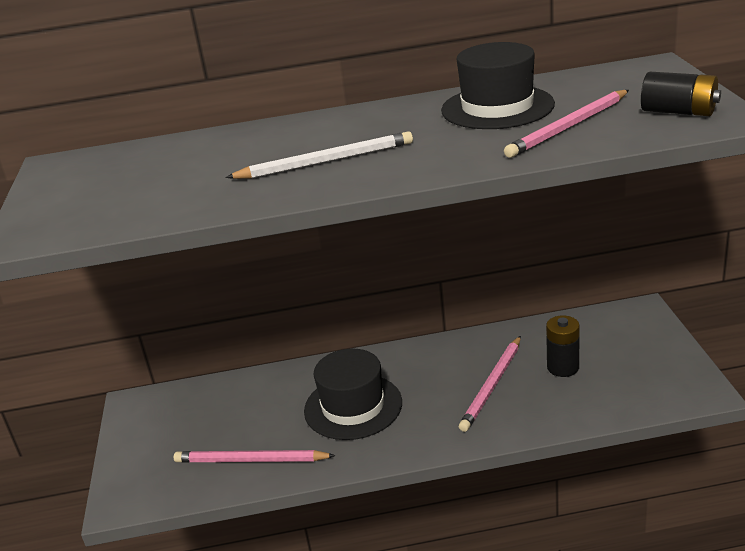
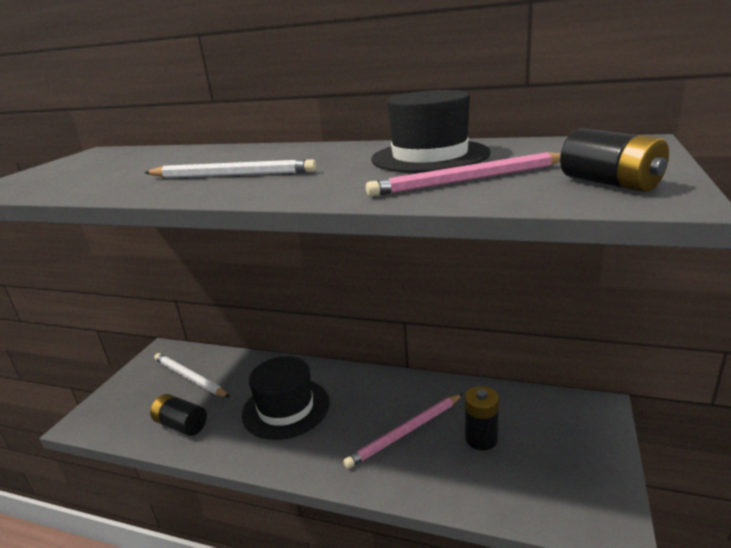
camera: 25 degrees right, 5 degrees down
pink pencil [174,450,336,463] -> black battery [150,394,207,436]
none -> white pencil [154,353,230,398]

